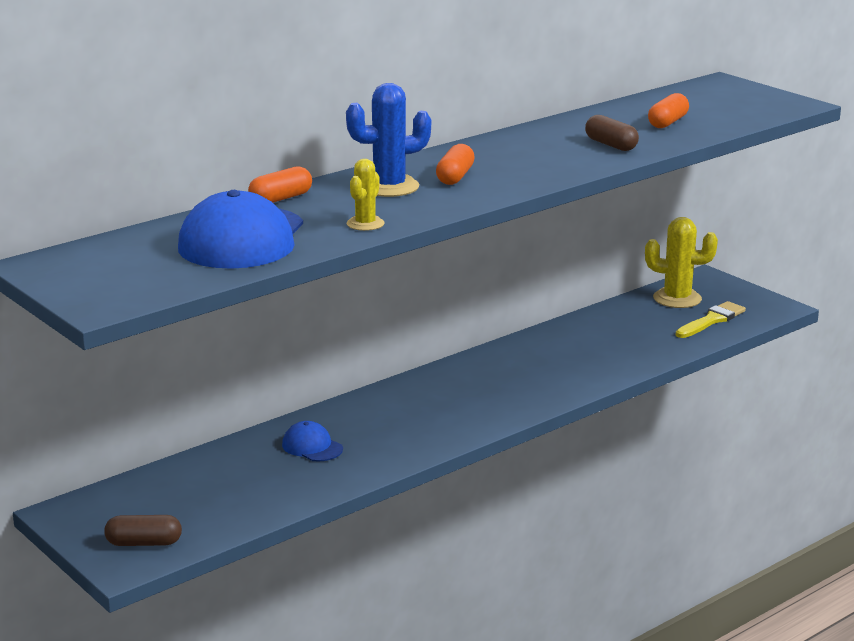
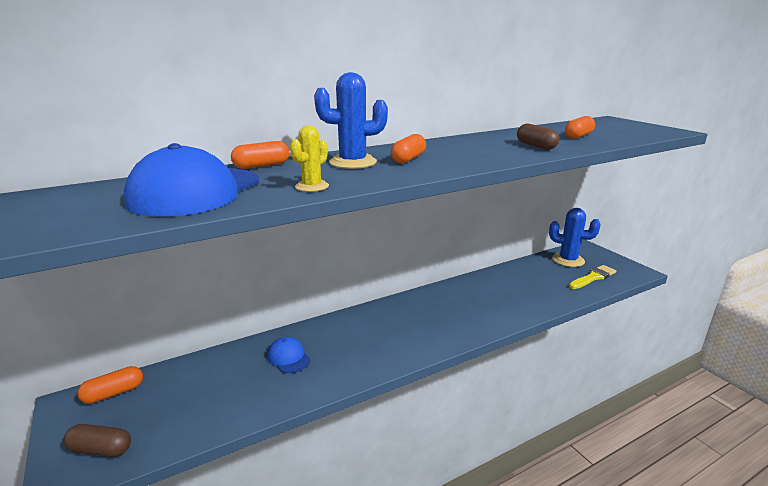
camera: 10 degrees right, 0 degrees up
yellow cactus [645,217,718,308] -> blue cactus [549,208,601,267]
none -> orange capsule [77,366,143,404]

